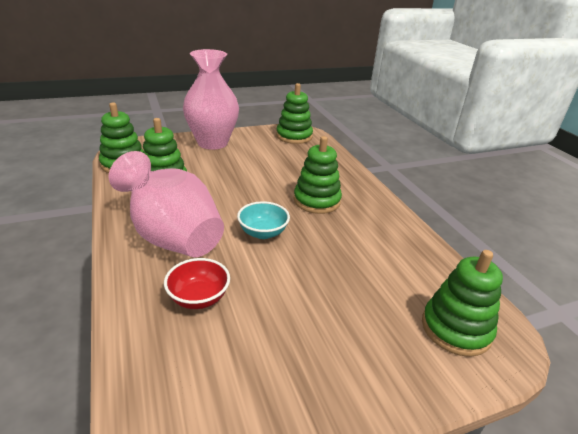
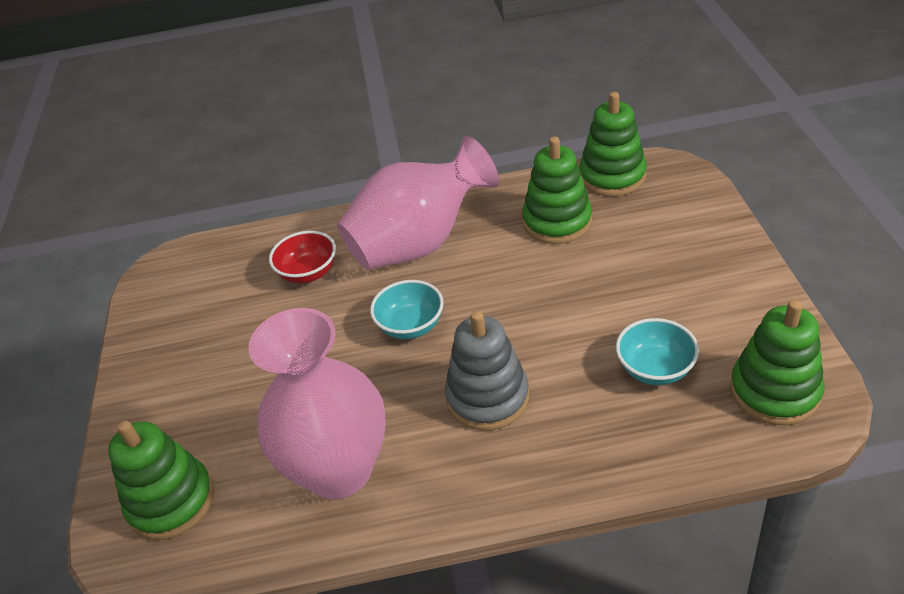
camera: 110 degrees right, 10 degrees up
pink vase [183,49,239,150] -> pink vase moved to [249,308,386,499]
green stacking toy [293,136,342,214] -> grey stacking toy [445,311,529,431]
none -> turquoise bowl [616,318,699,385]

